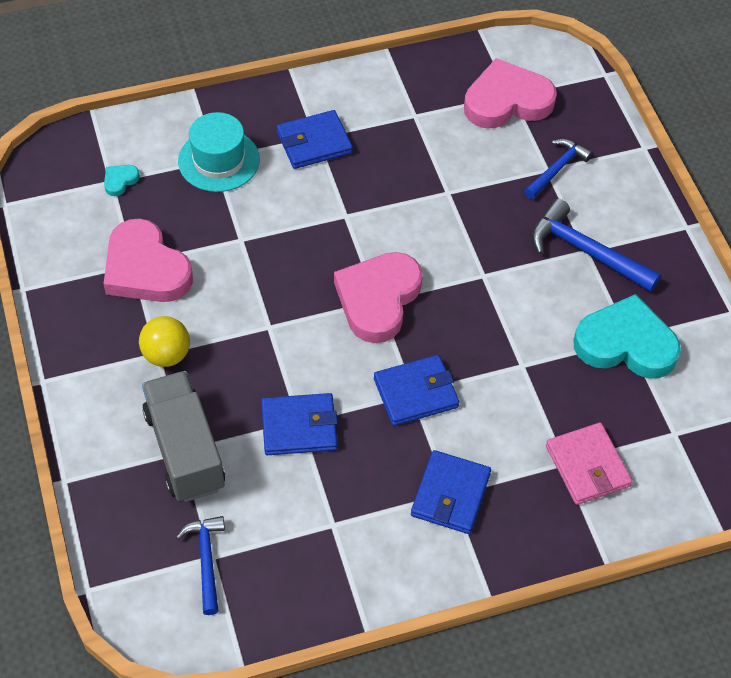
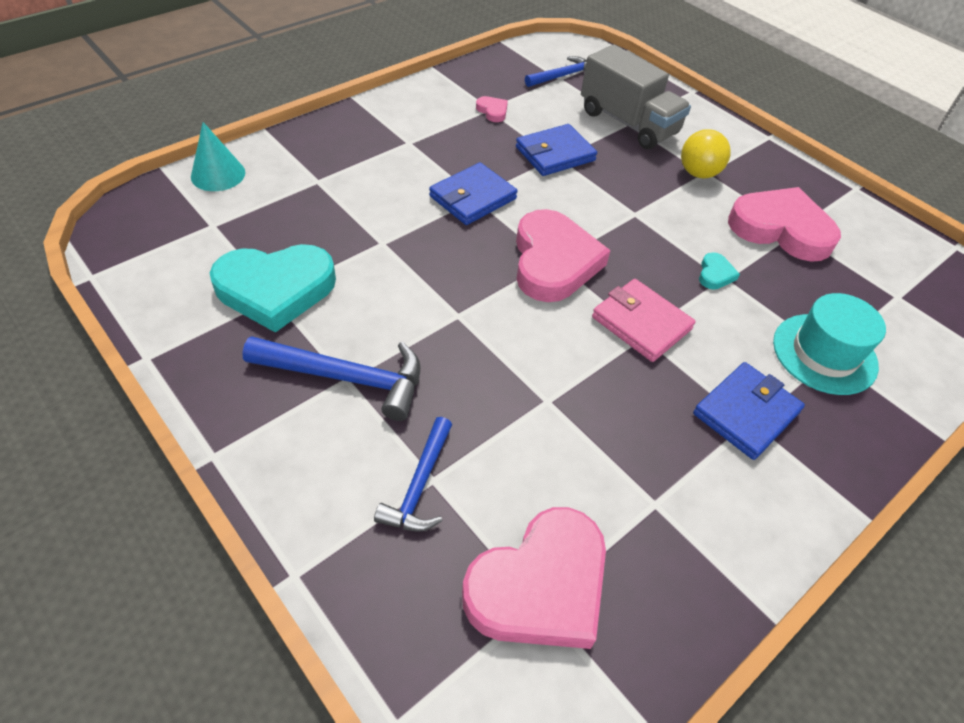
camera: 155 degrees right, 5 degrees down
turquoise heart [104,165,140,196] -> turquoise heart moved to [699,252,740,290]
blue hammer [176,516,225,615] -> blue hammer turned 90 degrees counterclockwise [525,56,587,87]
blue wallet [411,450,491,534] -> none
pink wallet [546,423,632,505] -> pink wallet moved to [592,279,695,362]
none -> turquoise cone [191,122,245,191]
none -> pink heart [476,96,508,122]

